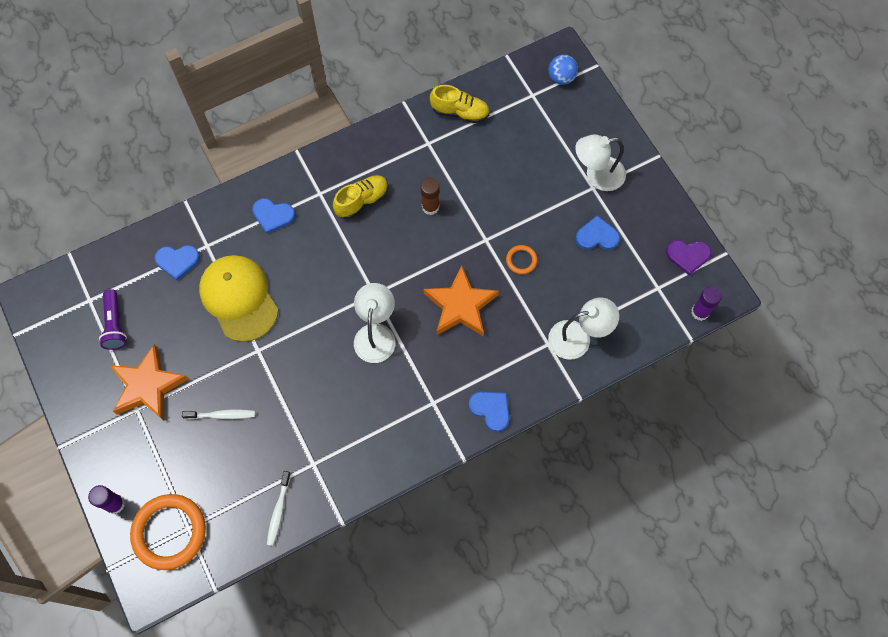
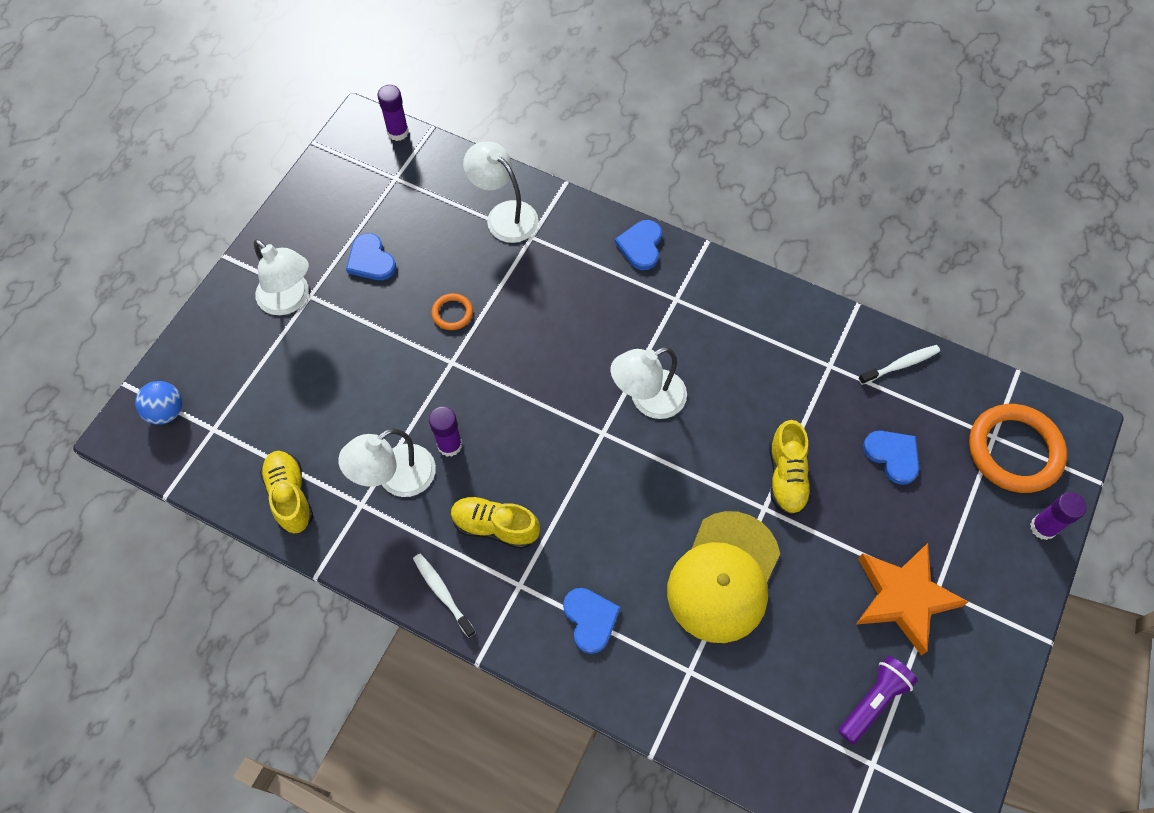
camera: 125 degrees left, 5 degrees down
blue heart [154,245,200,281] -> blue heart moved to [863,431,919,485]
white toothbrush [182,409,255,420] -> white toothbrush moved to [413,554,476,638]
brown glue stick [421,178,439,215] -> purple glue stick [429,406,462,457]
orange star [424,265,499,336] -> none
purple heart [666,240,711,275] -> none
none -> white lamp [338,428,436,497]
none -> yellow shoe [769,420,812,516]

